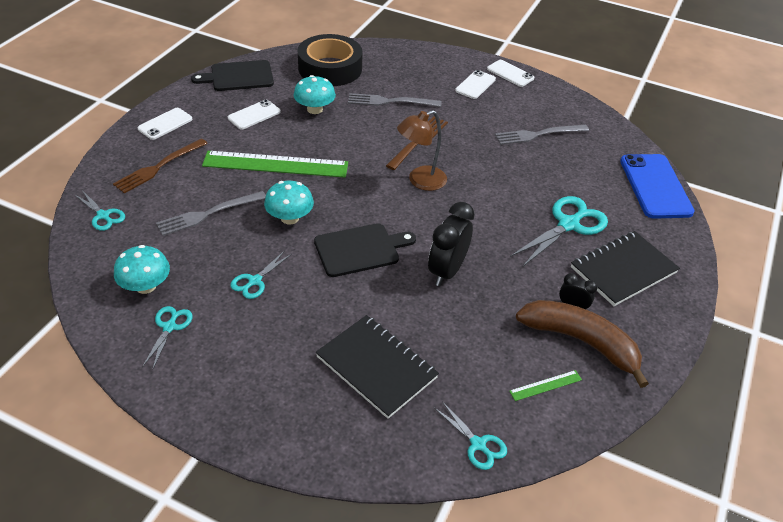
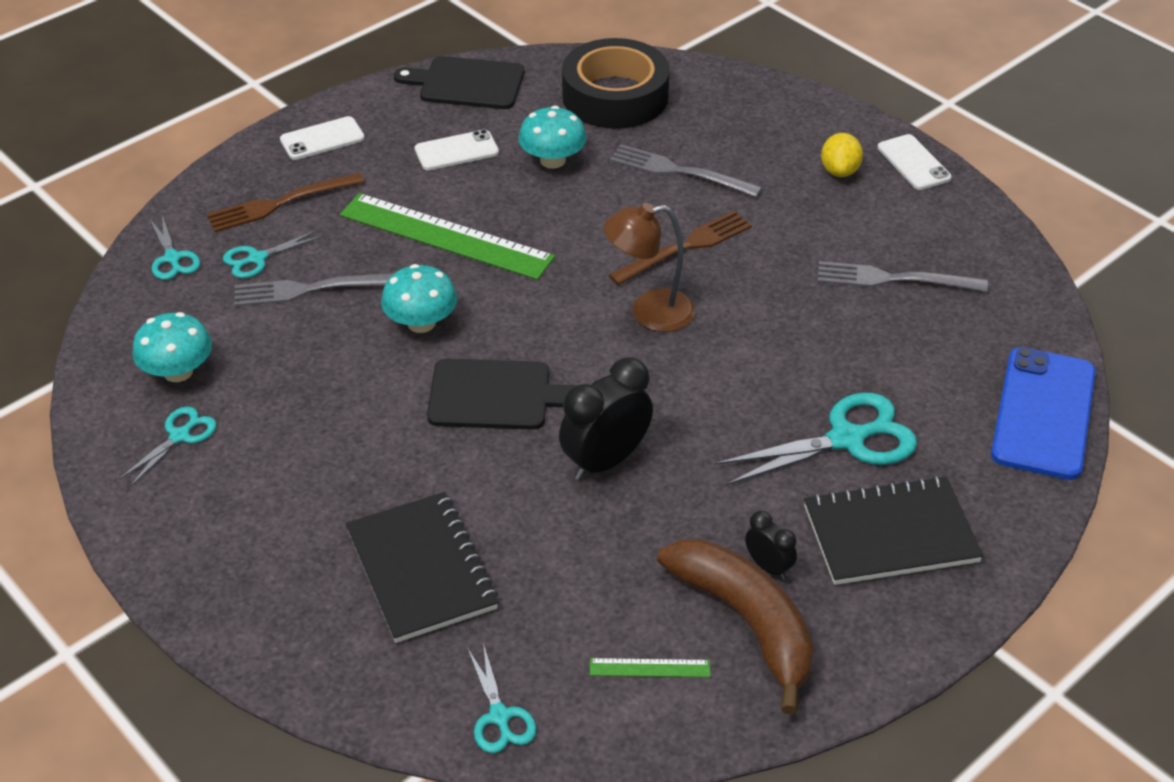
camera: 25 degrees right, 0 degrees up
turquoise scissors [230,251,292,299] -> turquoise scissors moved to [223,230,322,278]
white phone [455,70,496,99] -> yellow lemon [821,133,863,177]

